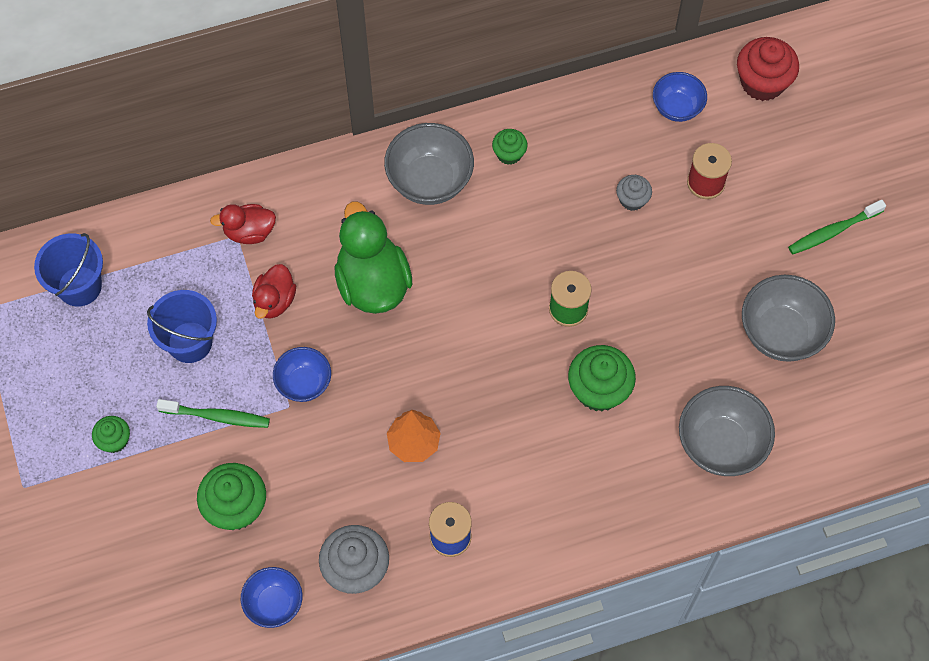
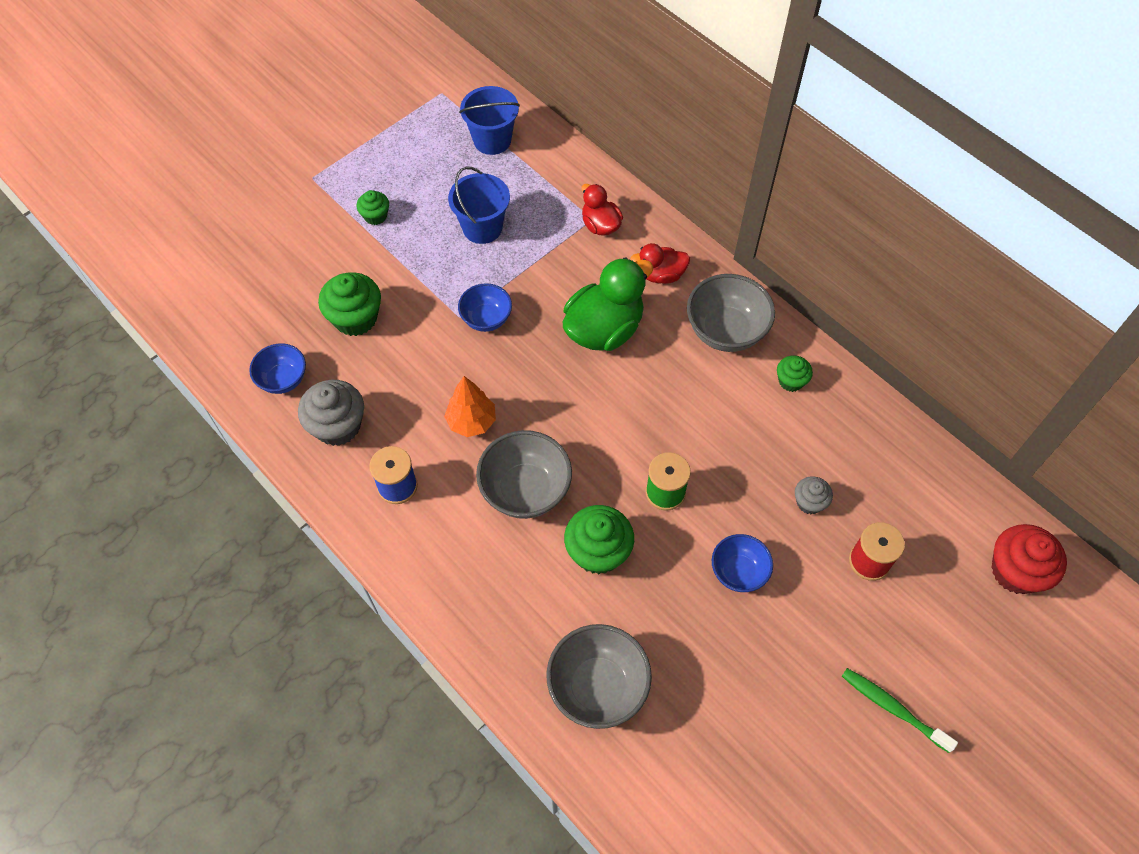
camera: 65 degrees right, 5 degrees down
green toothbrush [156,399,270,428] -> none
red duck [252,264,296,319] -> red duck moved to [631,243,690,284]
blue bowl [653,72,707,122] -> blue bowl moved to [712,534,773,592]
grey bowl [742,275,835,362] -> grey bowl moved to [476,430,572,519]

